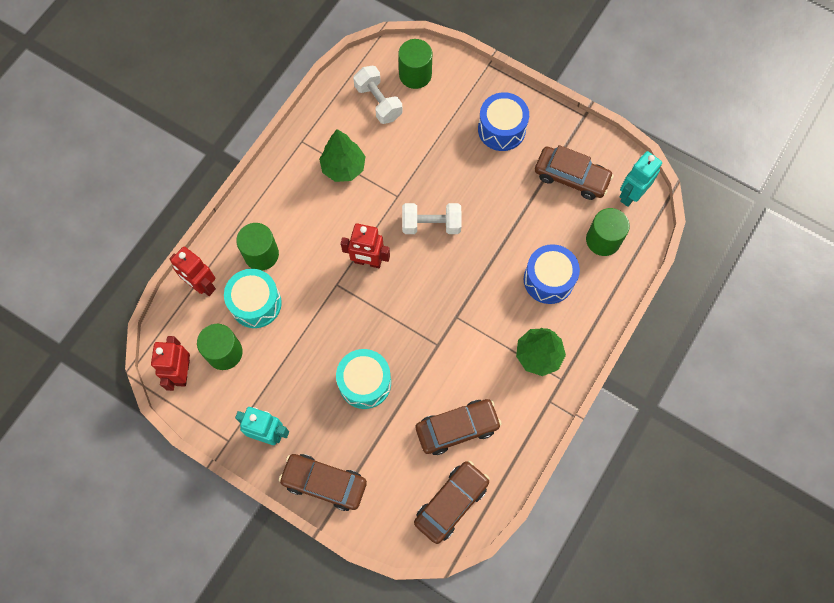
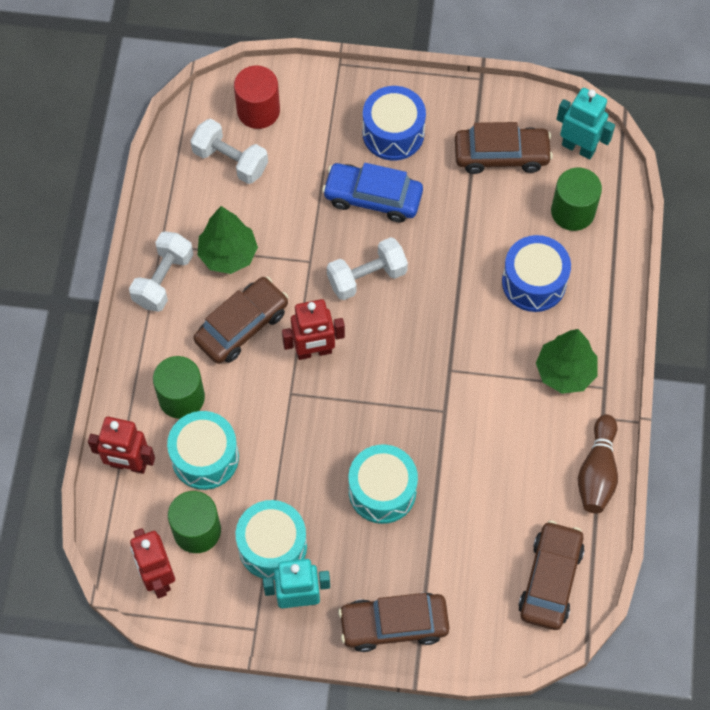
camera: 25 degrees left, 5 degrees down
green cylinder [398,39,432,89] -> red cylinder [234,65,280,129]
brown car [416,399,502,455] -> brown car moved to [194,277,288,364]
turquoise robot [619,151,662,207] -> turquoise robot turned 105 degrees clockwise [556,88,615,159]
none -> white dumbbell [129,231,194,312]
none -> turquoise drum [236,500,307,580]
none -> blue car [322,163,423,223]
none -> brown bowling pin [578,414,618,513]

